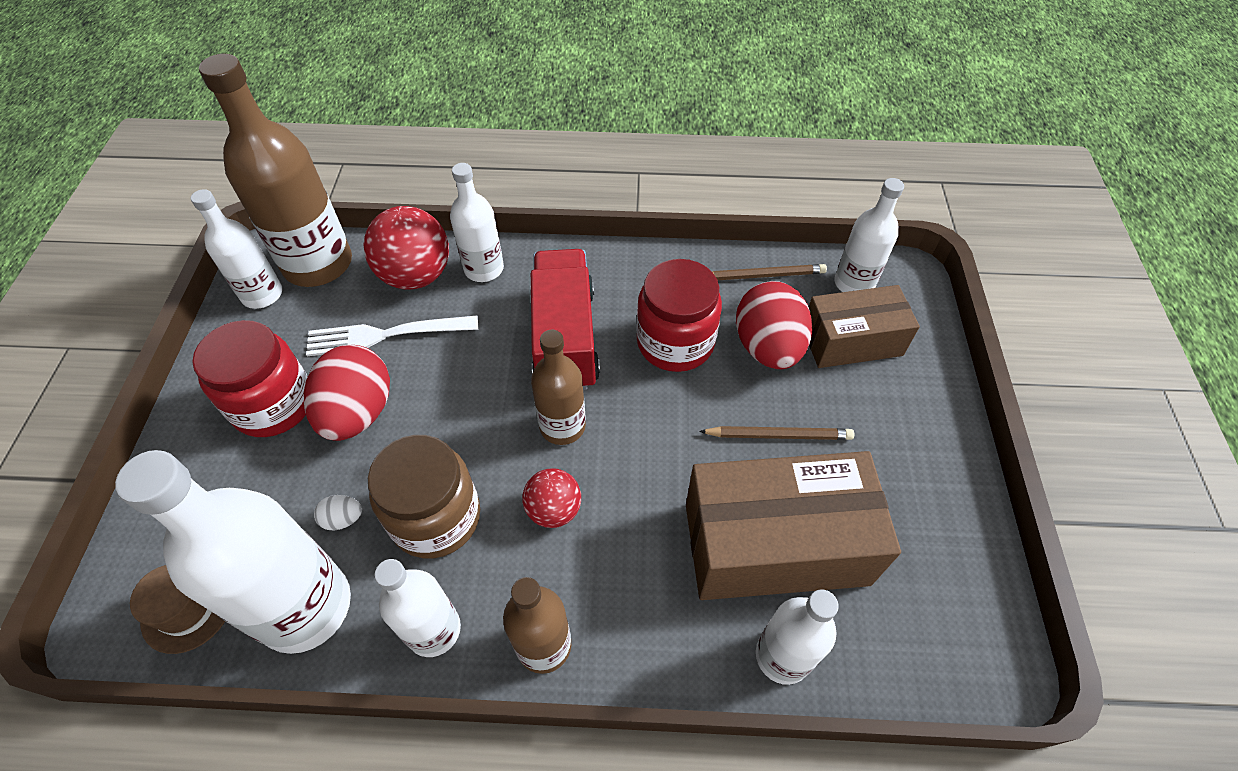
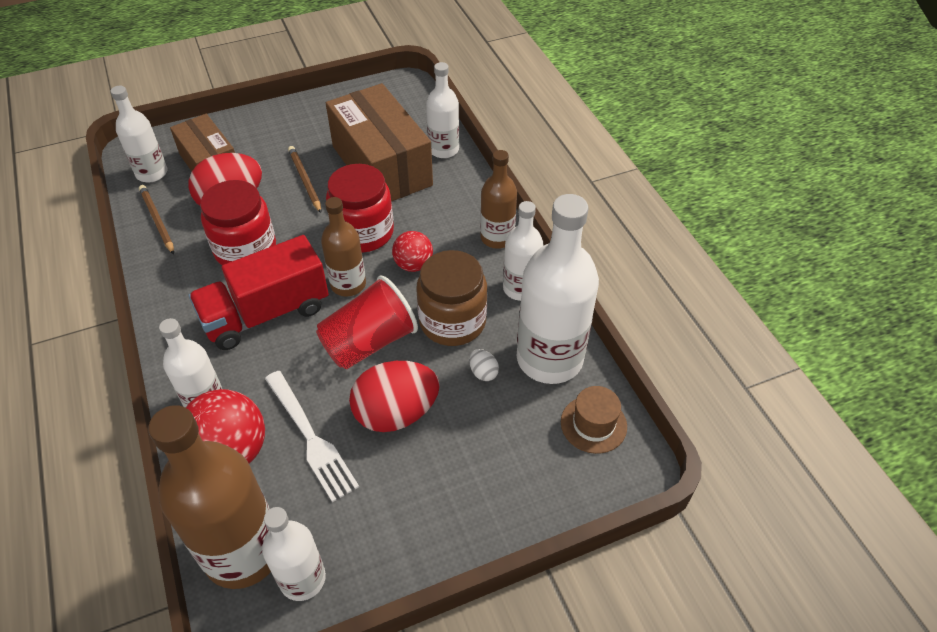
camera: 115 degrees left, 5 degrees down
red jar [192,320,308,437] -> red jar moved to [326,164,394,252]
none -> red cup [316,276,418,369]

